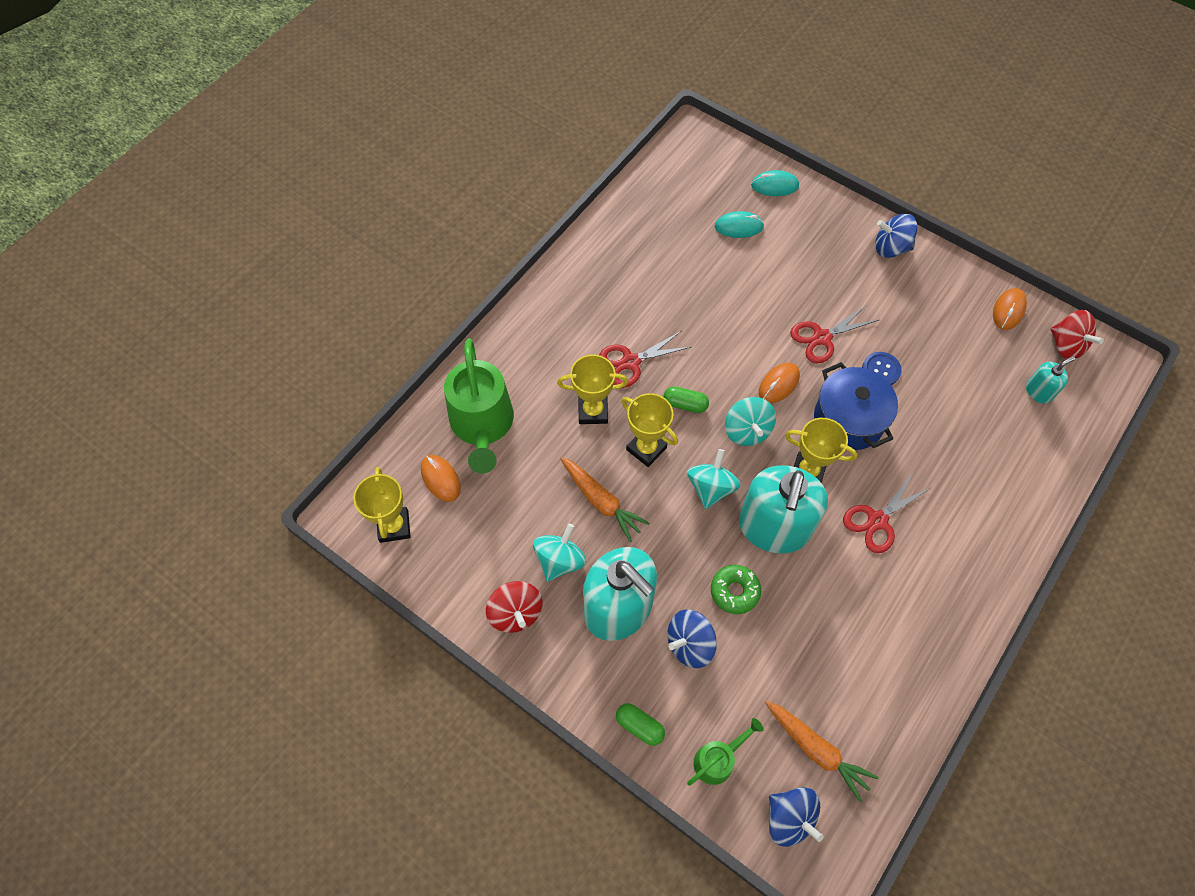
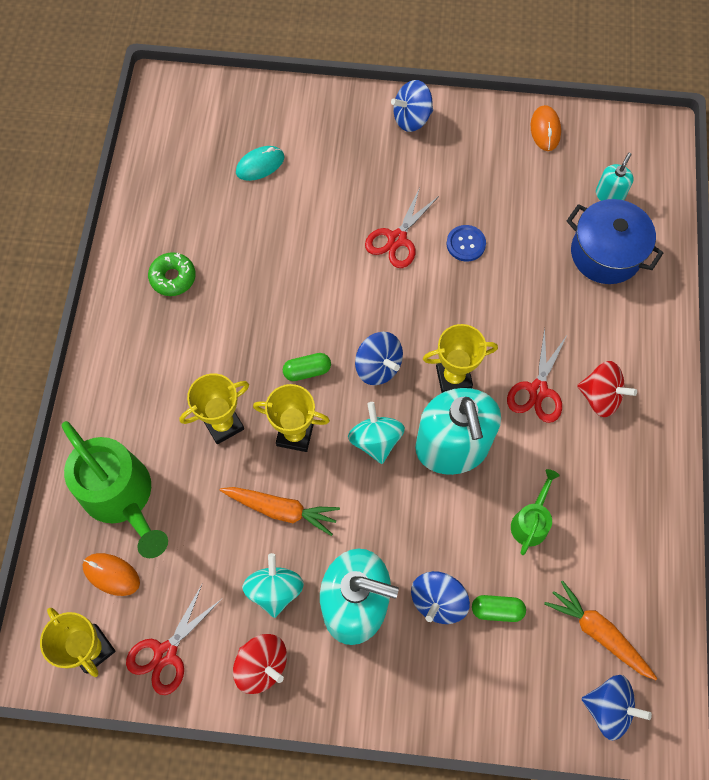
camera: 30 degrees left, 5 degrees up
red scissors [599,331,691,388] -> red scissors moved to [126,583,223,695]
green capsule [616,703,665,746] -> green capsule moved to [472,595,526,622]
green watering can [687,718,764,786] -> green watering can moved to [511,469,560,555]
green donut [711,565,761,614] -> green donut moved to [148,252,196,296]
turquoise spinning top [725,397,776,446] -> blue spinning top [355,332,403,385]
turquoise mouse [751,170,799,196] -> none
orange mouse [759,363,800,403] -> none
orange carrot [765,701,879,803] -> orange carrot turned 150 degrees counterclockwise [544,580,657,680]
blue pot [814,362,898,450] -> blue pot moved to [566,199,664,284]
red spinning top [1050,310,1104,359] -> red spinning top moved to [577,361,637,417]

